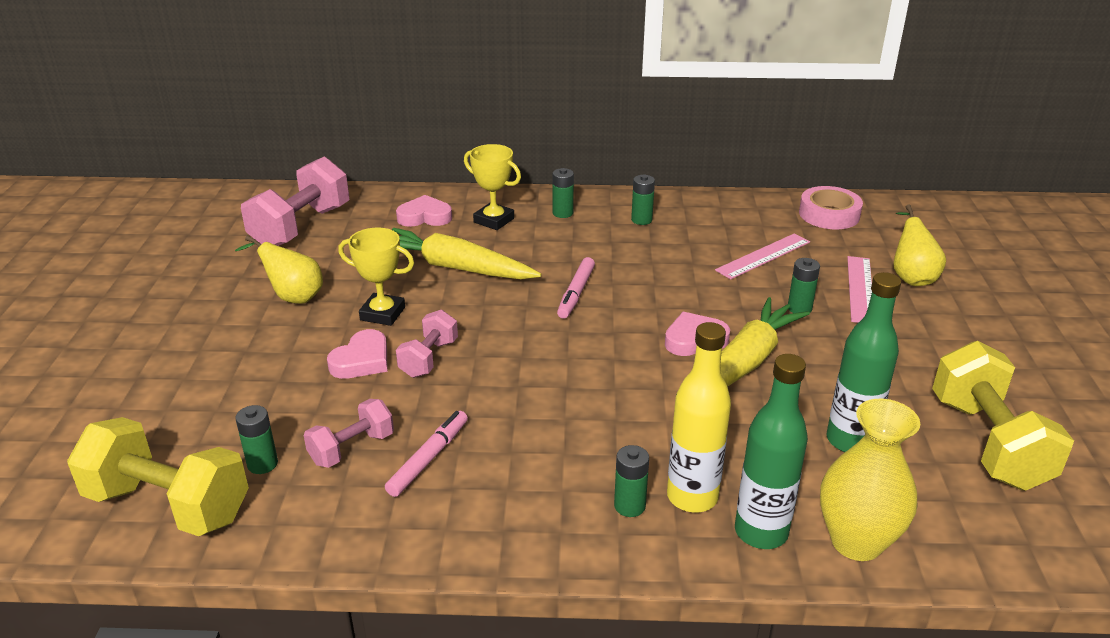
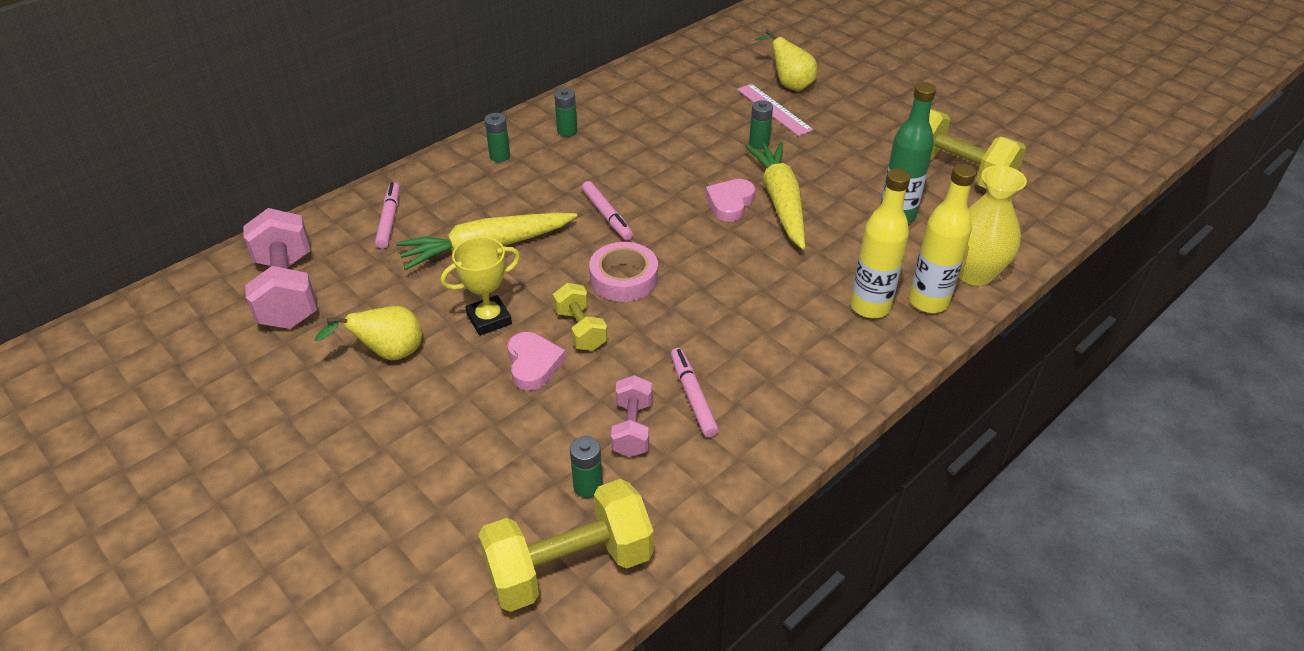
camera: 45 degrees left, 10 degrees up
pink heart [396,195,452,227] -> pink marker [375,182,400,249]
pink dumbbell [396,310,458,378] -> yellow dumbbell [553,283,607,351]
yellow trophy [464,144,521,230] -> none
green battery [614,445,649,517] -> none
pink ruler [715,233,810,280] -> none
green bottle [735,354,808,549] -> yellow bottle [909,164,976,313]
pink tape [799,186,863,229] -> pink tape moved to [589,242,658,302]

